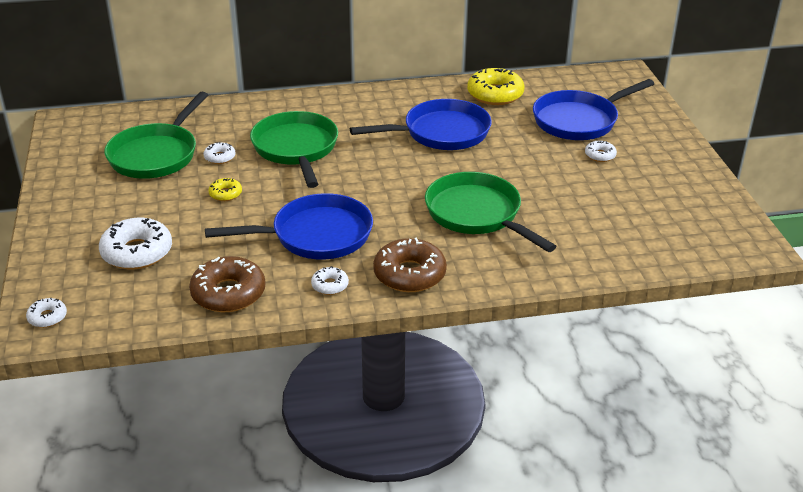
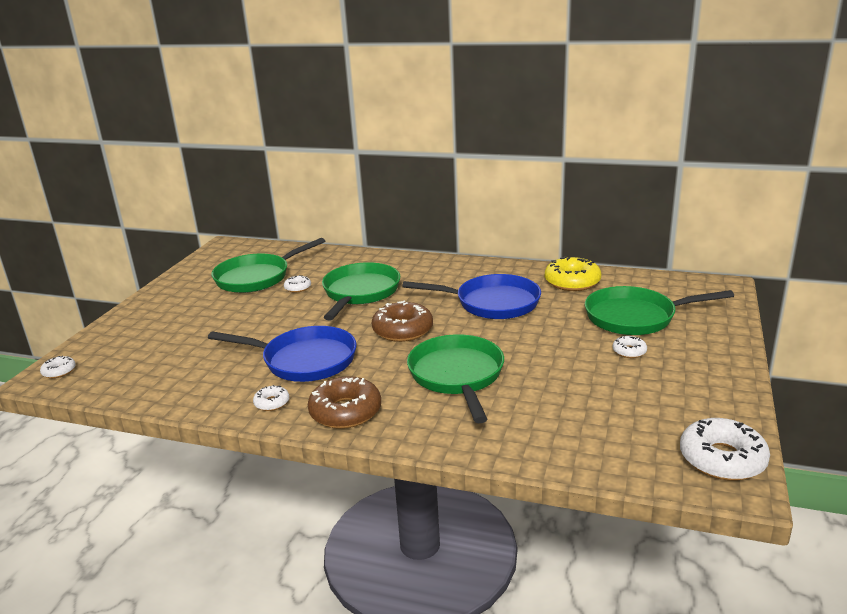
camera: 30 degrees right, 10 degrees down
white donut [99,218,172,270] -> white donut moved to [680,418,770,481]
brown donut [189,256,265,312] -> brown donut moved to [372,301,433,342]
yellow donut [208,178,242,201] -> none
blue pan [533,79,654,140] -> green pan [585,286,734,335]

